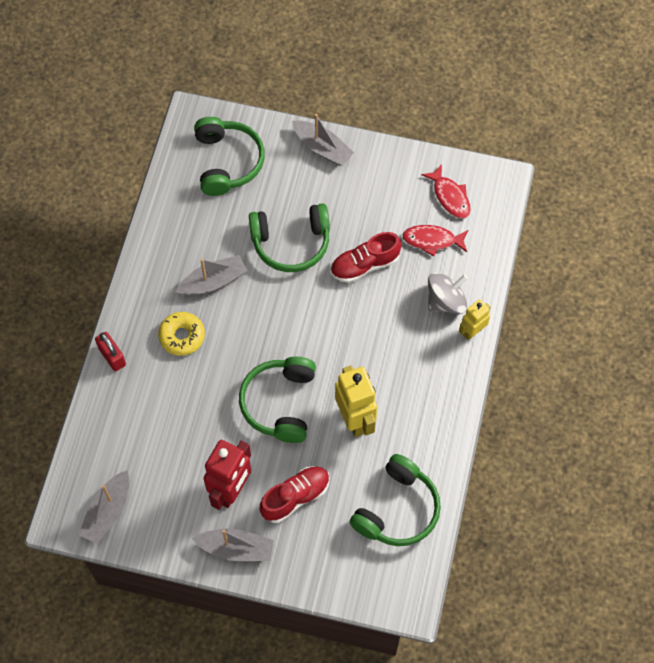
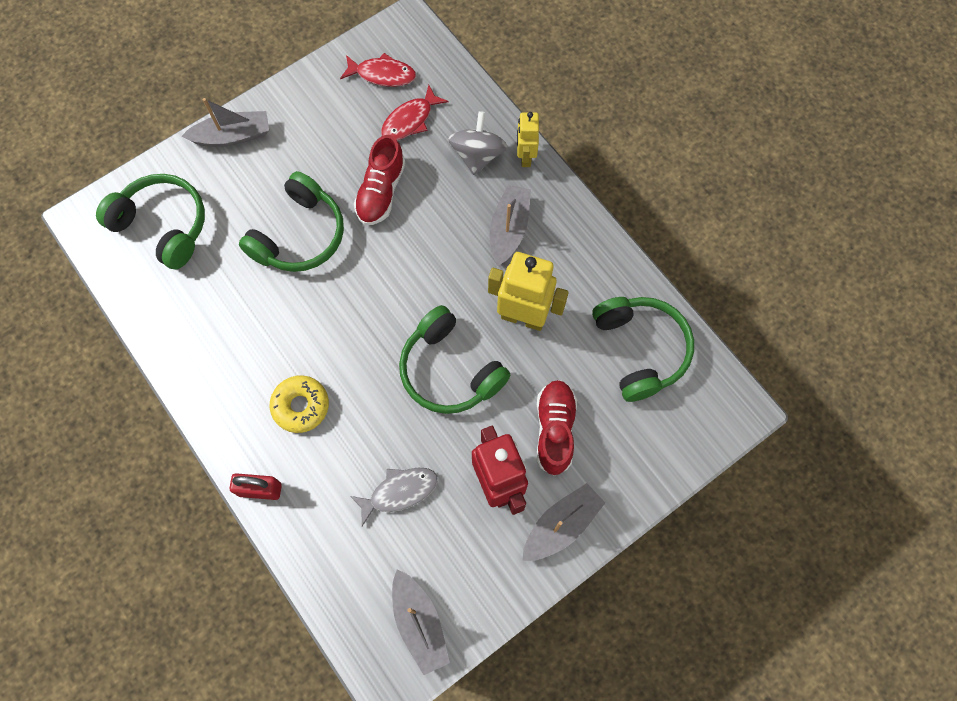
camera: 50 degrees left, 5 degrees up
grey boat [175,255,247,296] -> grey boat moved to [490,185,531,266]
none -> grey fish [350,468,438,526]

